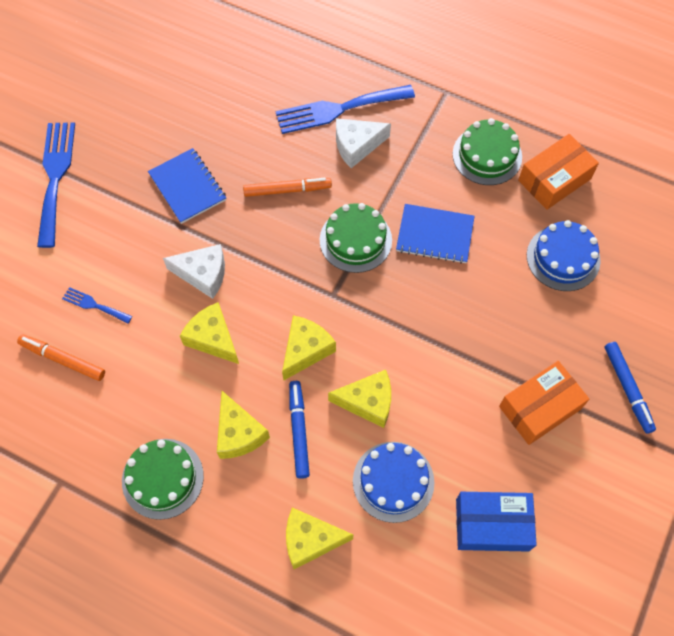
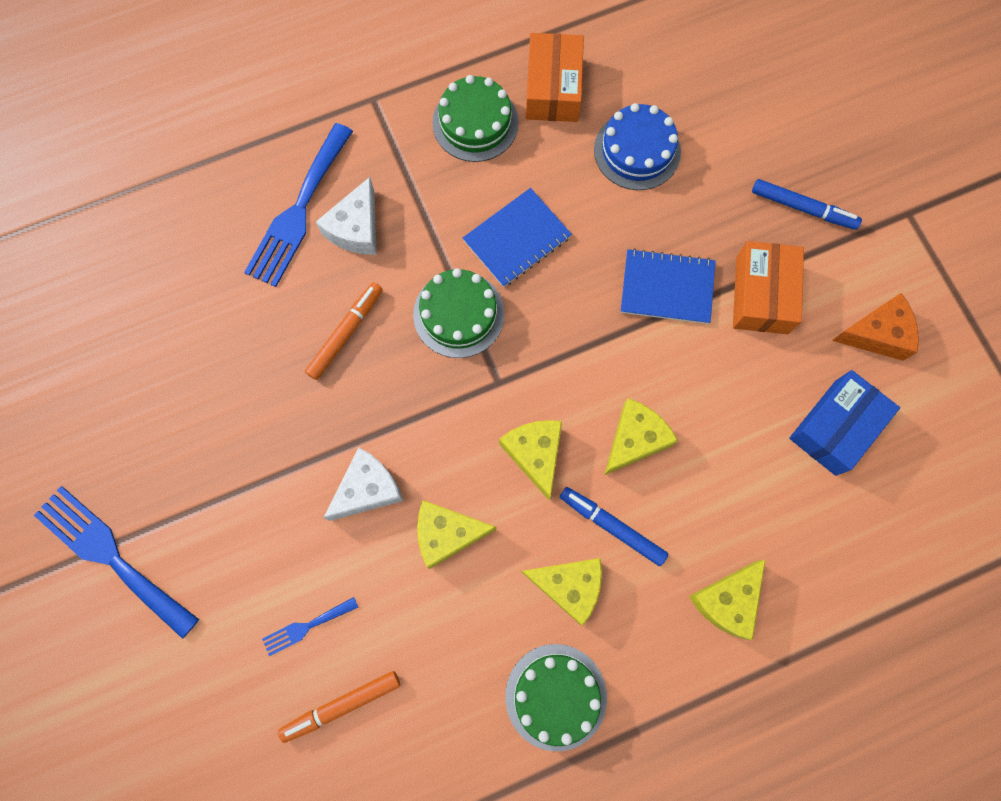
camera: 50 degrees left, 10 degrees up
blue notebook [148,148,226,224] -> blue notebook moved to [621,248,716,324]
blue cake [353,442,434,523] -> none
none -> orange cheese [832,293,919,361]

